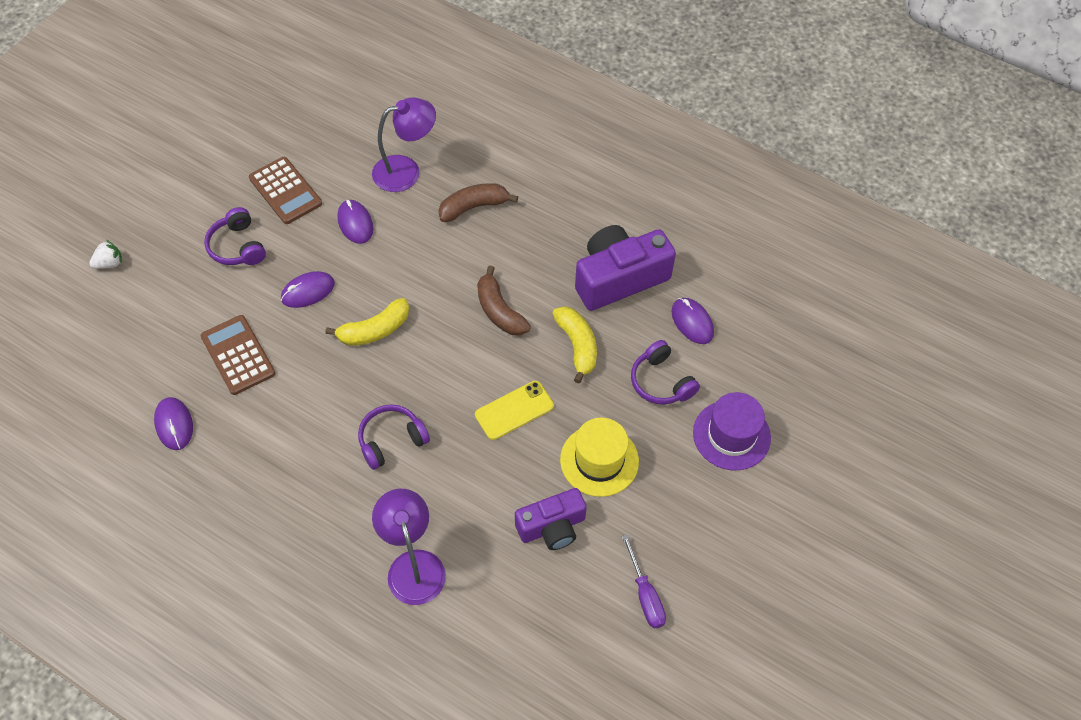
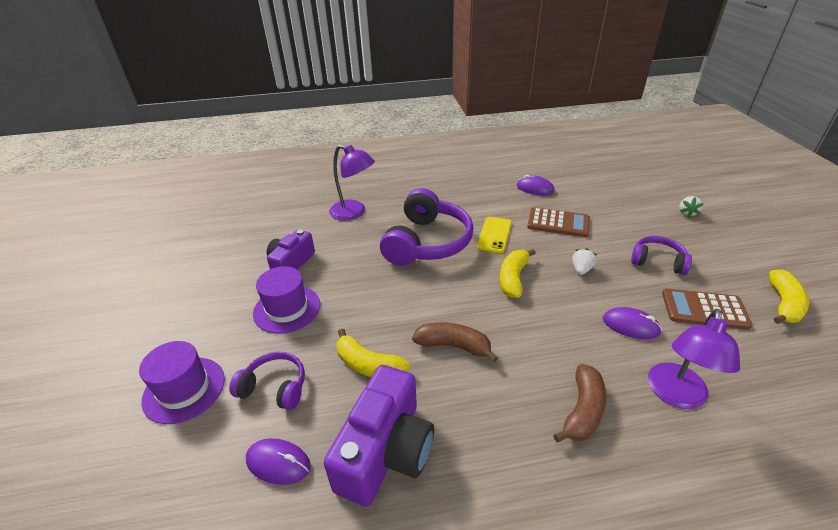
camera: 140 degrees right, 20 degrees down
purple mouse [281,271,335,308] -> white strawberry [572,248,597,275]
purple headphones [358,405,430,470] -> purple headphones [380,188,473,266], size x1.88
yellow phone [475,381,554,440] -> yellow phone moved to [477,217,512,253]
yellow hat [560,417,639,497] -> purple hat [253,266,320,334]
purple screwdriver [622,534,666,629] -> none
none -> yellow banana [769,270,809,324]

